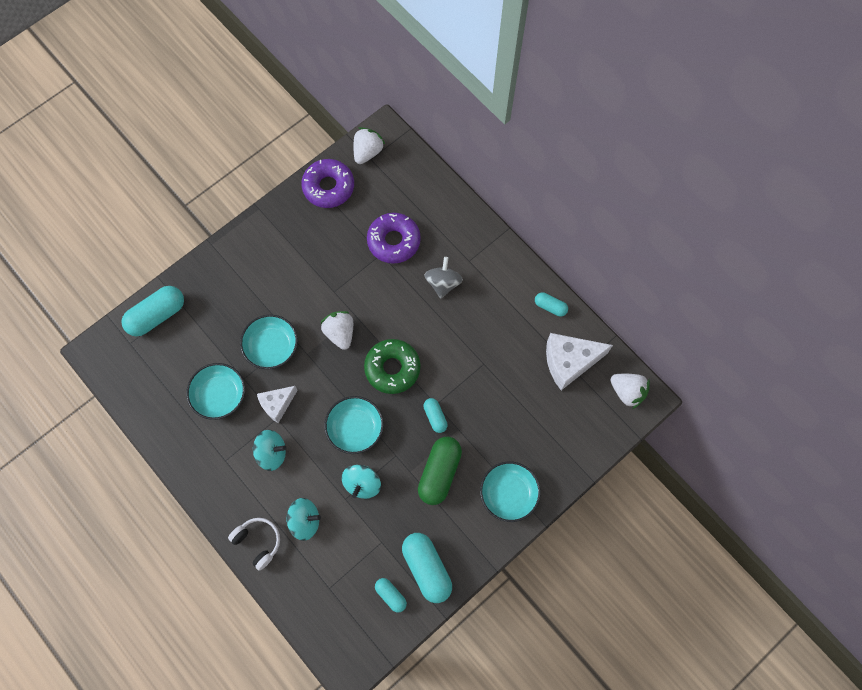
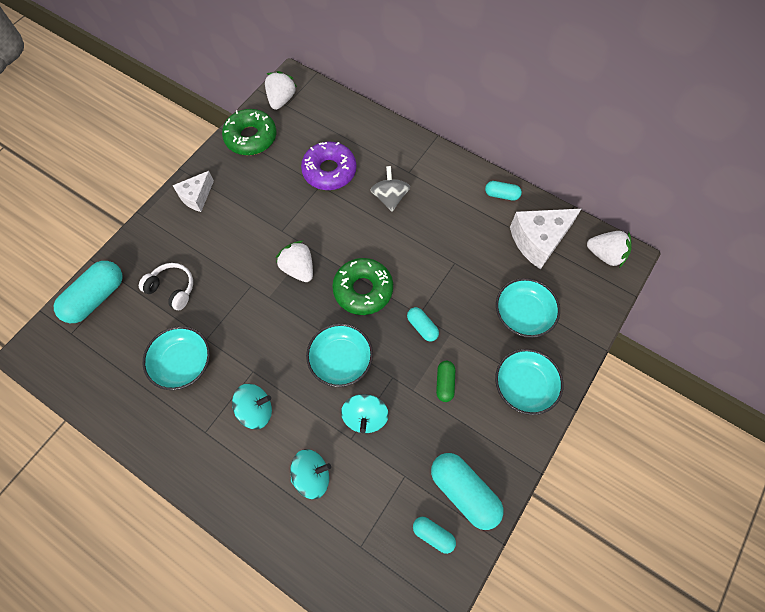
camera: 15 degrees left, 5 degrees down
white headphones [228,518,280,571] -> white headphones moved to [139,263,193,310]
turquoise bowl [240,315,298,369] -> turquoise bowl moved to [496,278,560,338]
white cheese [257,386,298,423] -> white cheese moved to [172,171,214,212]
purple donut [301,159,354,208] -> green donut [222,109,276,155]
green capsule [418,437,462,505] -> green capsule [436,361,455,402], size x0.54

